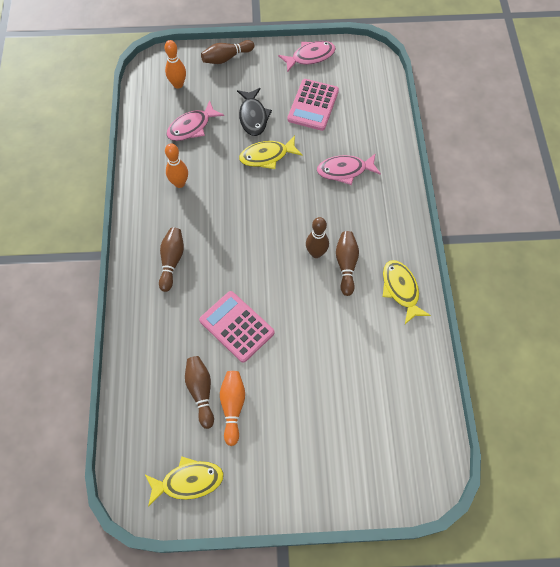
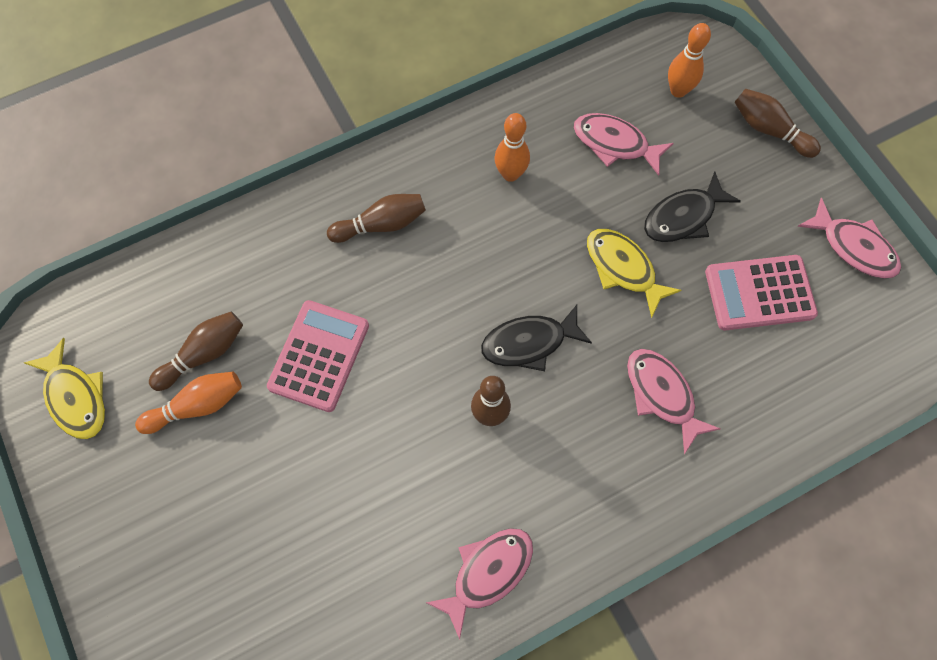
camera: 65 degrees right, 5 degrees up
brown bowling pin [336,231,359,296] -> none
yellow fish [383,260,431,324] -> pink fish [426,528,533,640]
none -> black fish [481,305,592,371]

